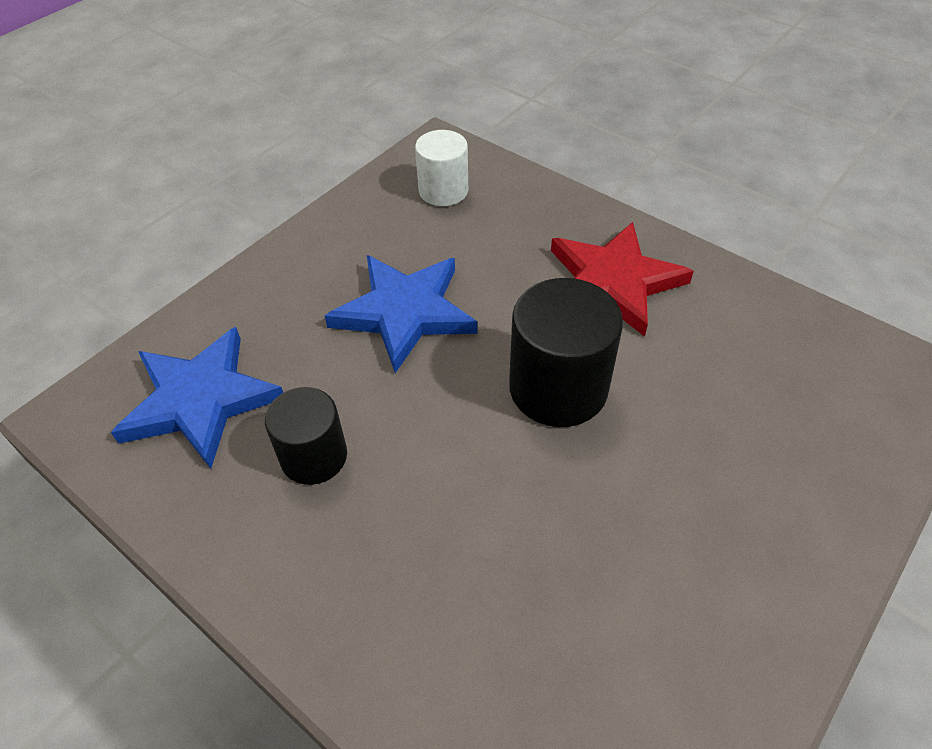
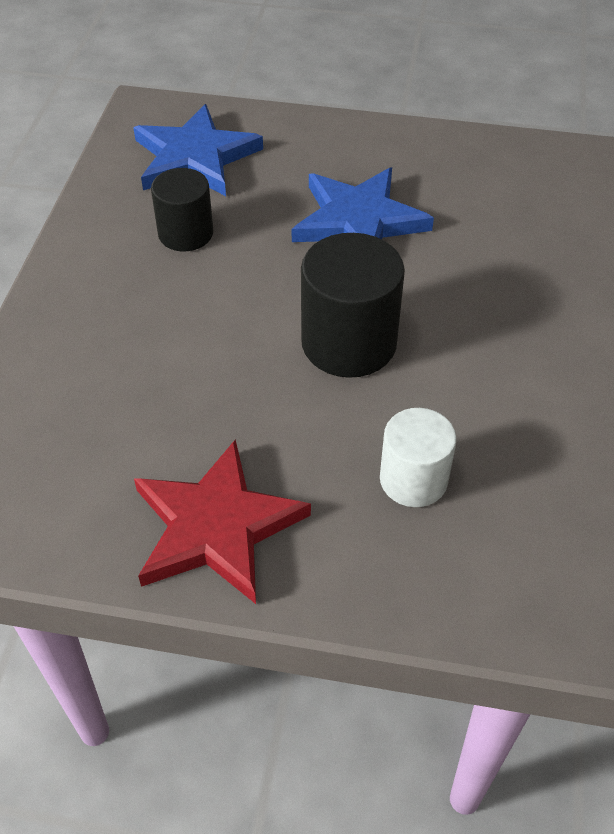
camera: 60 degrees right, 0 degrees up
white cylinder [415,130,468,206] -> white cylinder moved to [380,408,457,507]
red star [551,222,694,337] -> red star moved to [134,439,311,604]

